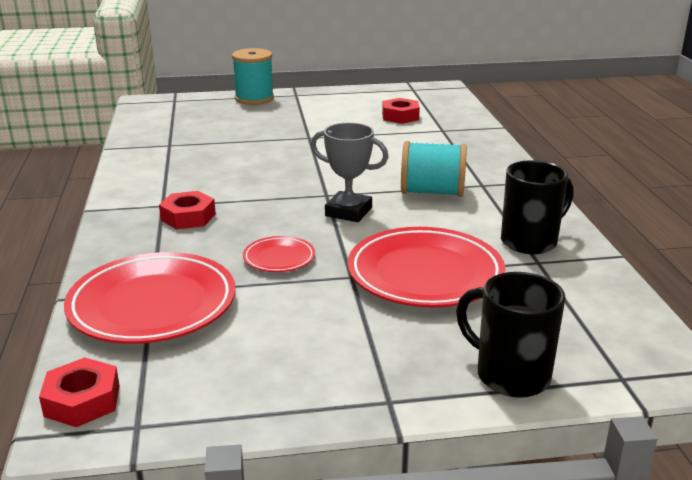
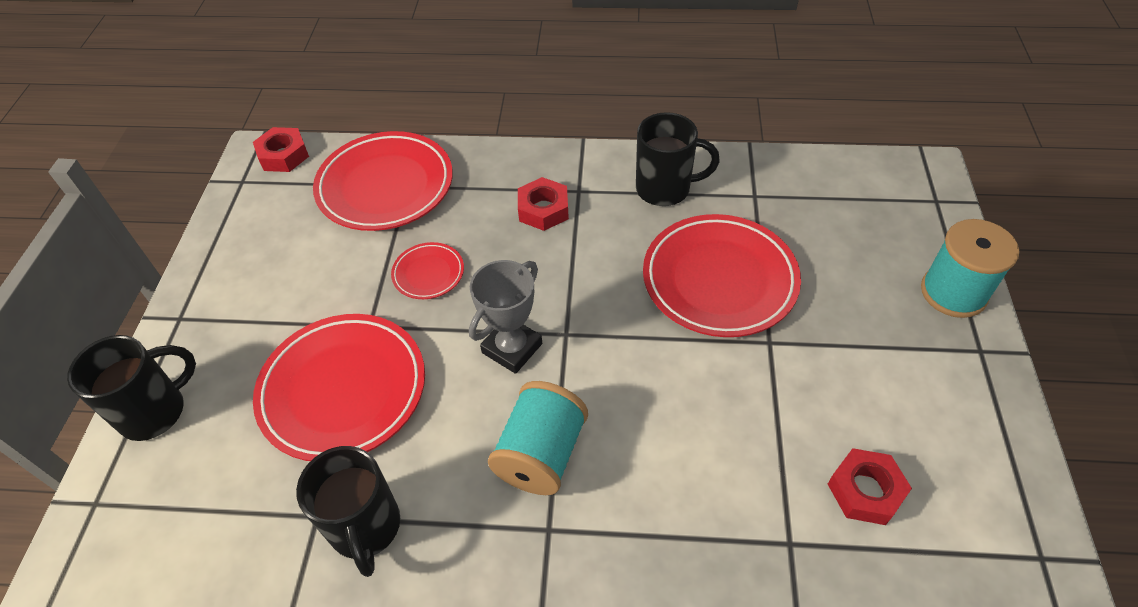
camera: 105 degrees right, 25 degrees up
none -> black mug [636,112,720,206]
none -> red plate [643,214,801,337]

